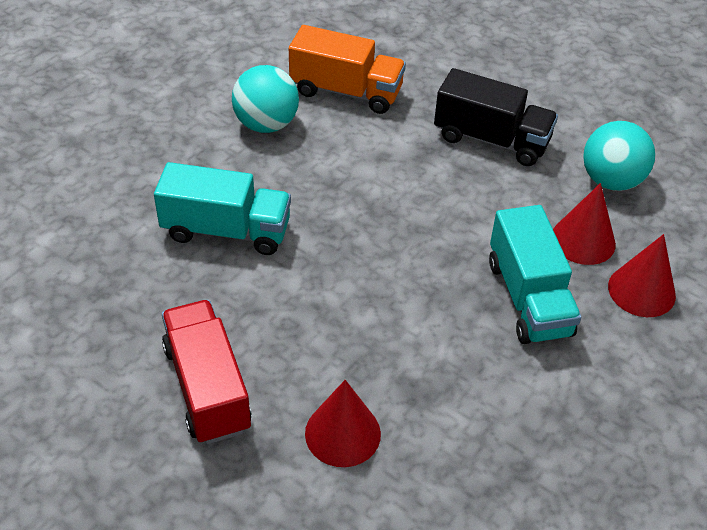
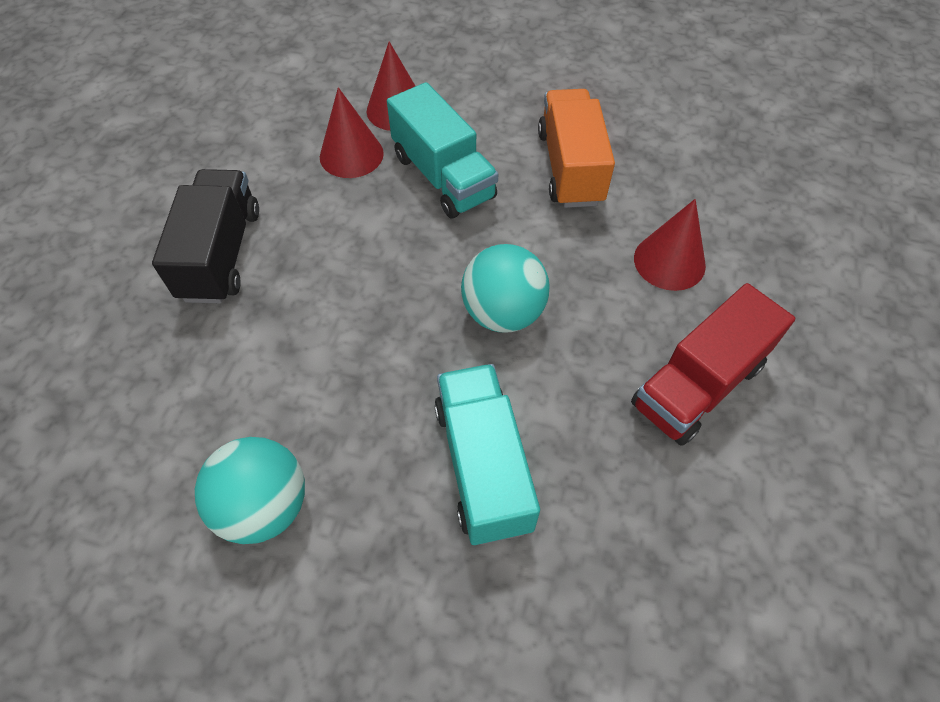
camera: 110 degrees left, 10 degrees up
orange truck [289,25,406,114] -> orange truck moved to [538,89,615,208]
turquoise truck [489,205,581,344] -> turquoise truck turned 90 degrees clockwise [387,82,498,219]
turquoise ball [583,121,656,191] -> turquoise ball moved to [461,244,550,333]

